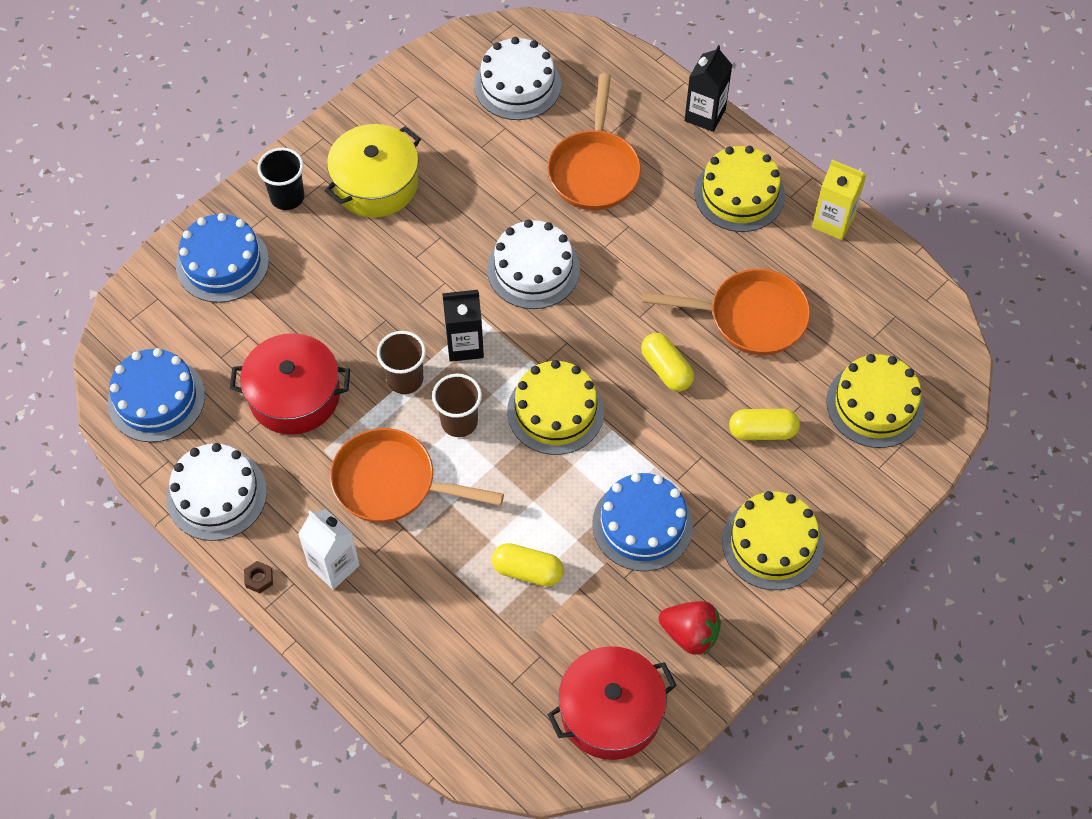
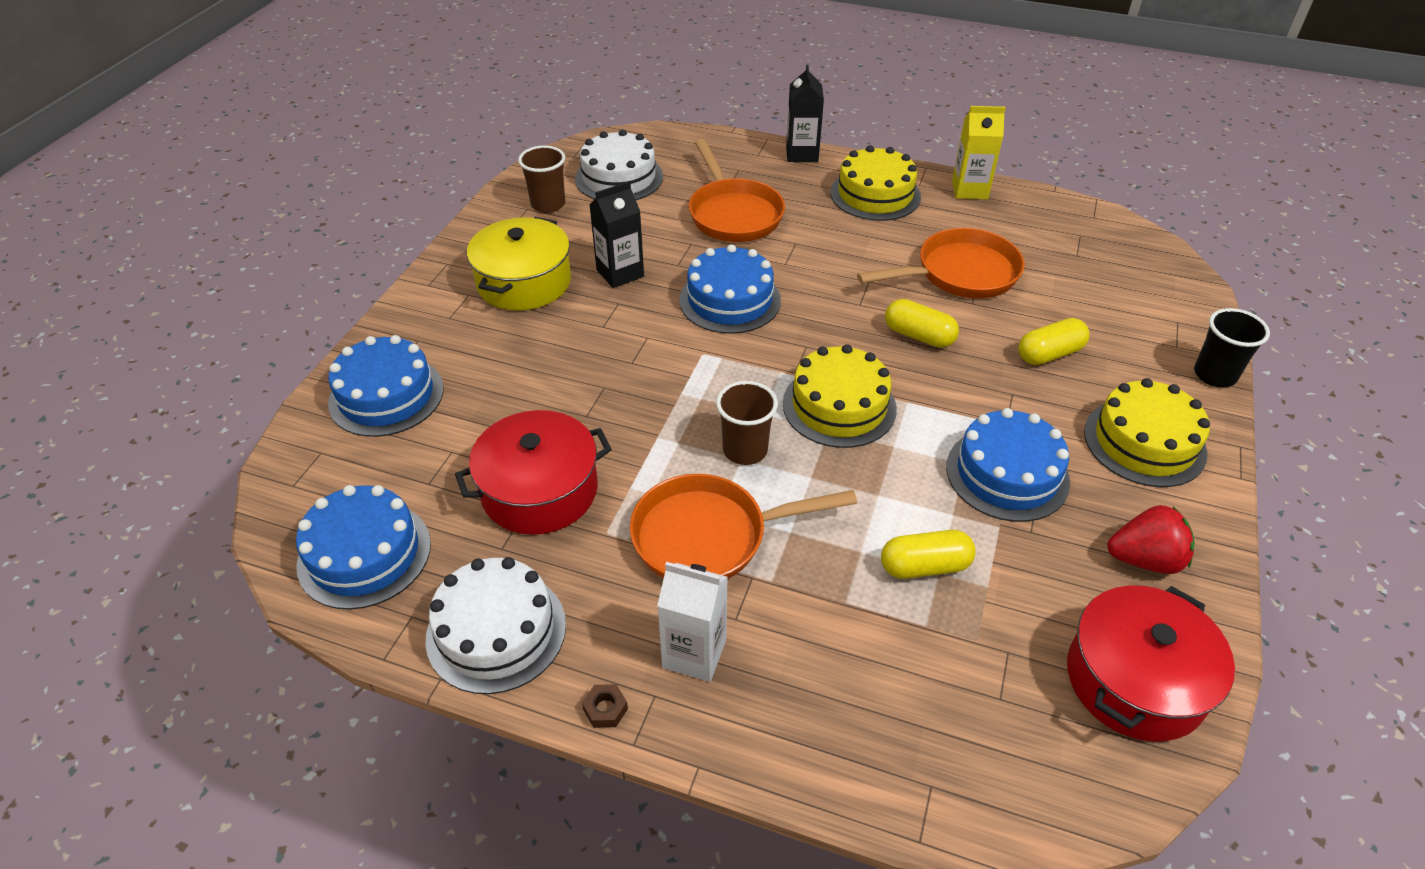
camera: 25 degrees left, 15 degrees down
black cup [257,148,304,210] -> black cup moved to [1194,308,1270,387]
brown cup [377,331,426,394] -> brown cup moved to [518,145,565,213]
black carton [442,290,484,362] -> black carton moved to [590,181,644,288]
white cake [487,220,580,309] -> blue cake [679,244,781,334]
yellow cake [826,354,924,448] -> none

